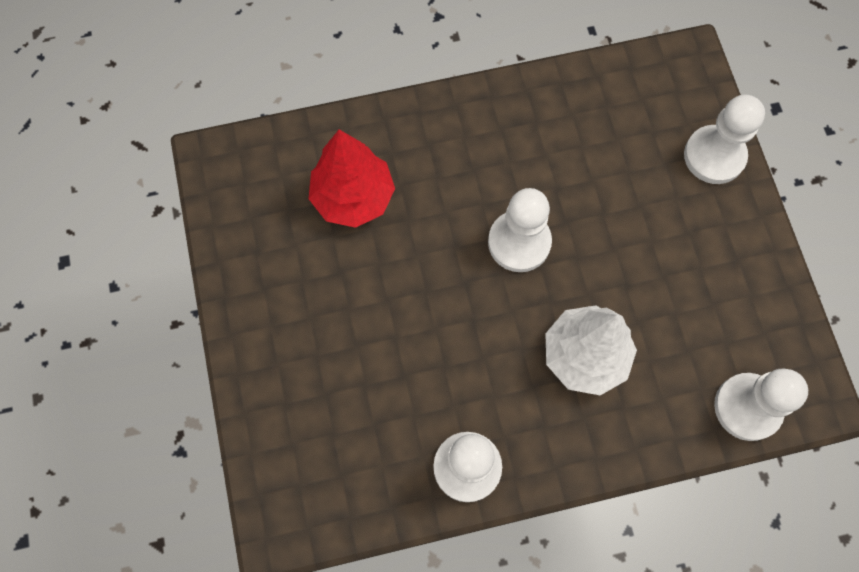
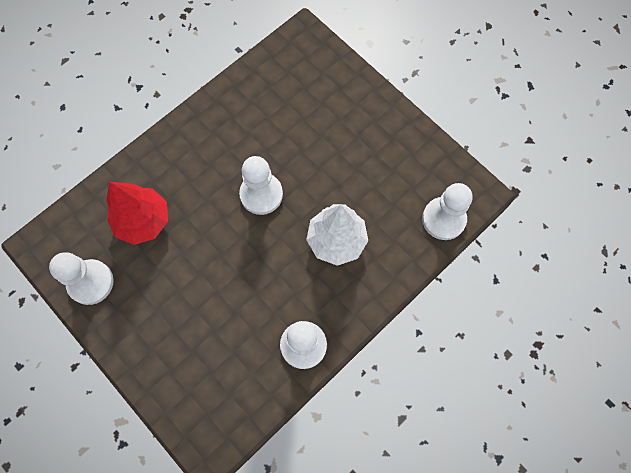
camera: 30 degrees left, 0 degrees up
white pawn [684,95,765,184] -> white pawn moved to [49,252,114,305]

